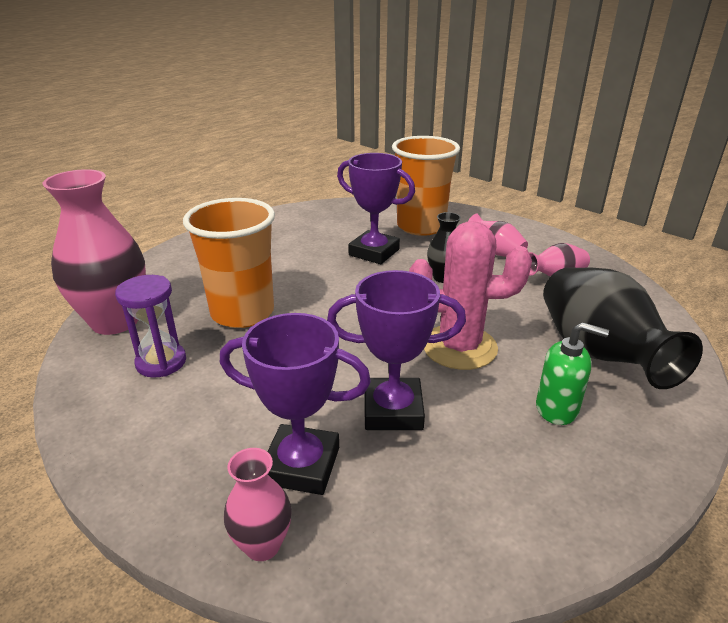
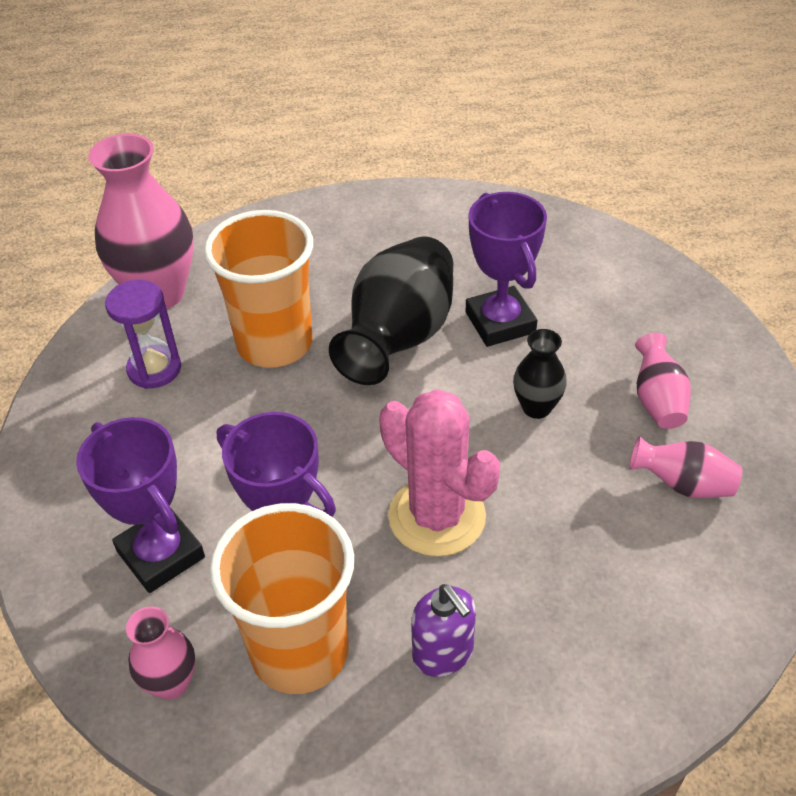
camera: 40 degrees right, 15 degrees up
pink vase [224,448,292,561] -> pink vase moved to [126,606,195,700]
orange cup [392,136,460,236] -> orange cup moved to [210,503,354,694]
green soap dispenser [536,322,609,425] -> purple soap dispenser [411,584,476,677]
black vase [543,267,703,389] -> black vase moved to [329,236,453,385]

